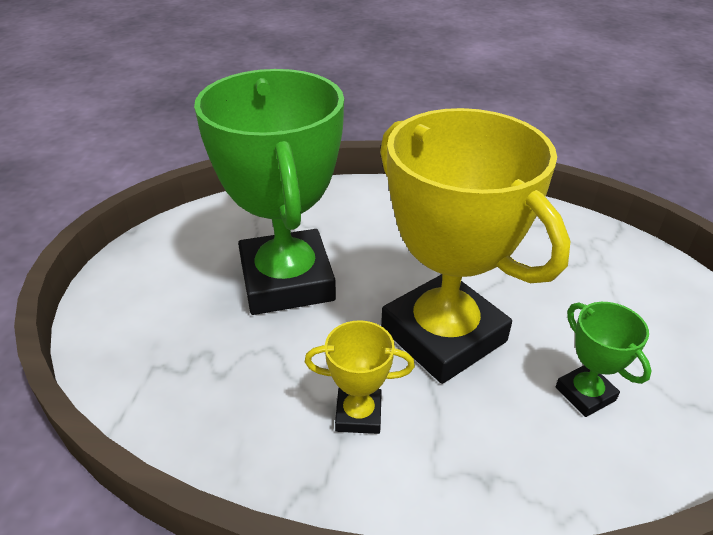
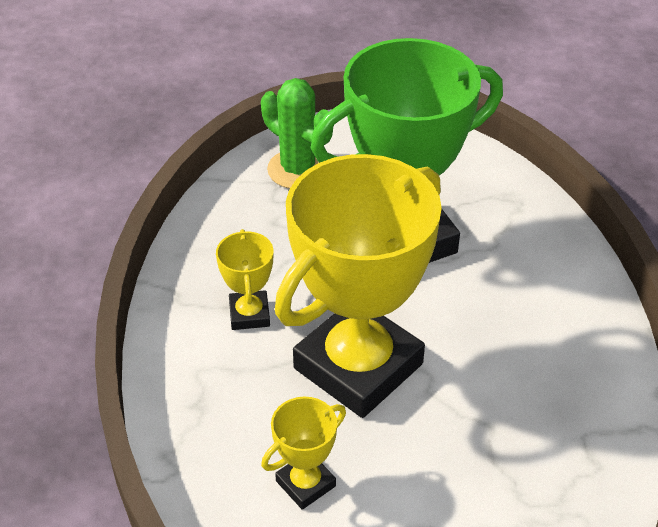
camera: 80 degrees right, 5 degrees up
green trophy [556,302,652,417] -> yellow trophy [261,396,346,510]
none -> green cactus [261,78,333,189]

